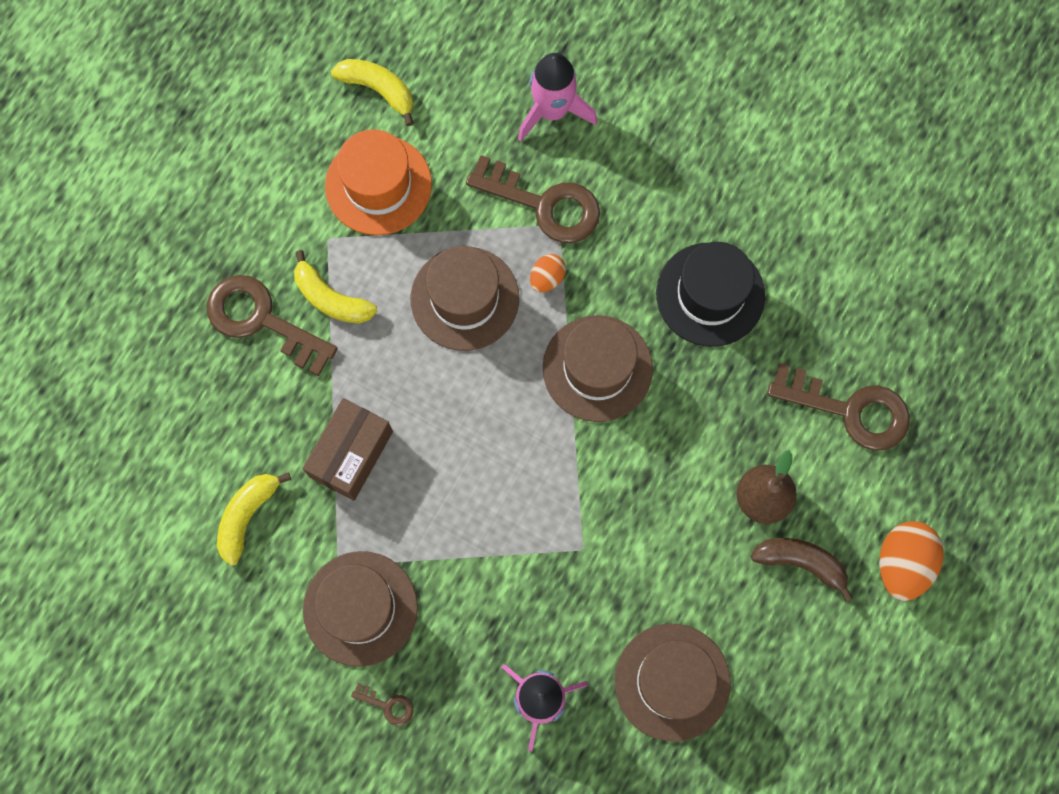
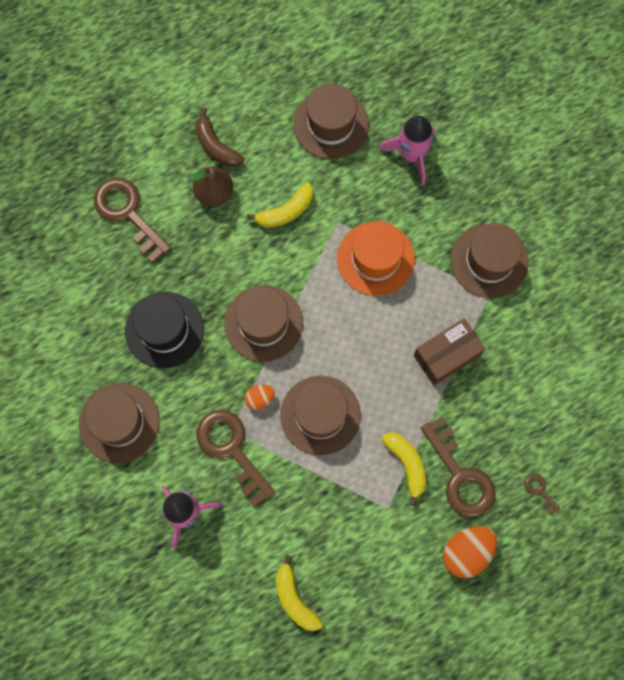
camera: 150 degrees left, 0 degrees up
yellow banana [217,472,291,566] -> yellow banana moved to [247,183,313,228]
orange hat [325,129,432,235] -> orange hat moved to [337,221,415,296]
brown key [351,683,414,725] -> brown key moved to [525,474,561,516]
orange egg [879,521,944,601] -> orange egg moved to [443,526,497,578]
none -> brown hat [79,383,160,463]

